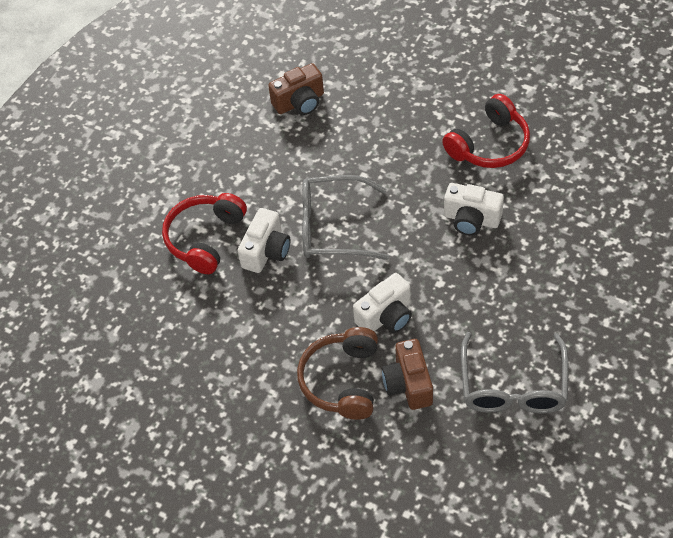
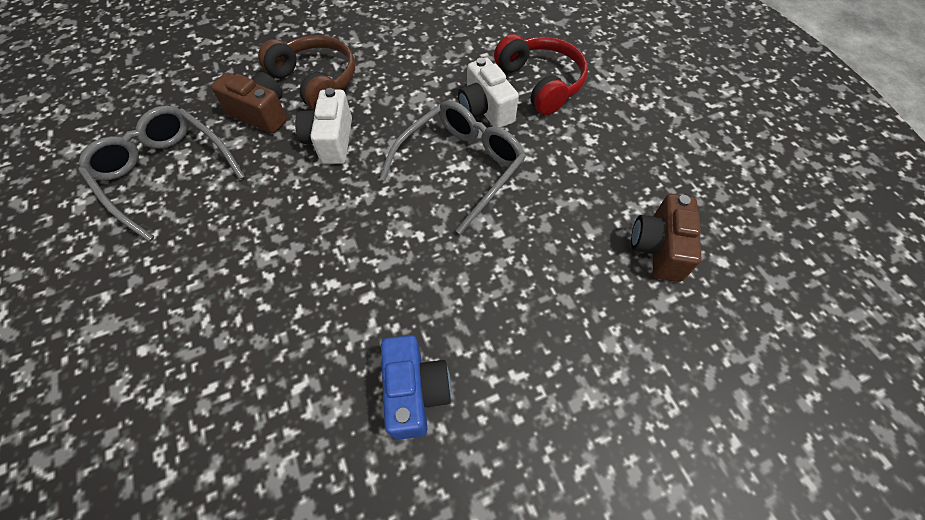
camera: 125 degrees right, 5 degrees up
red headphones [442,94,530,168] -> blue camera [381,335,451,440]
white camera [444,183,504,236] -> none

